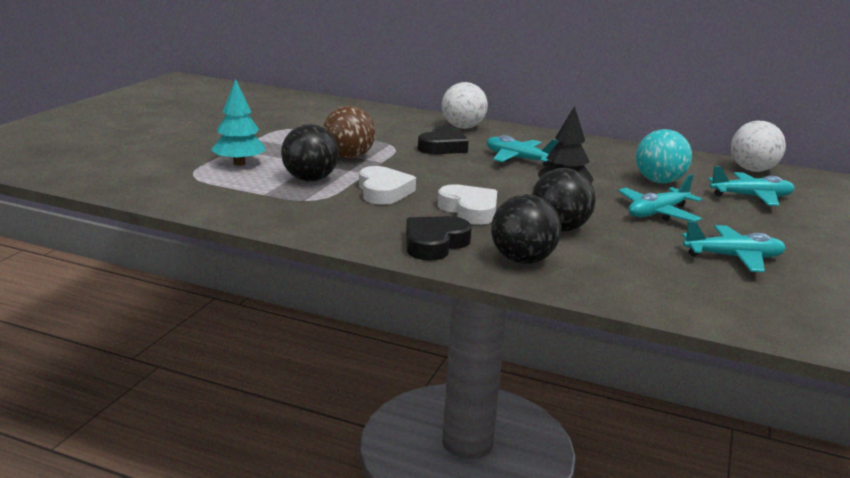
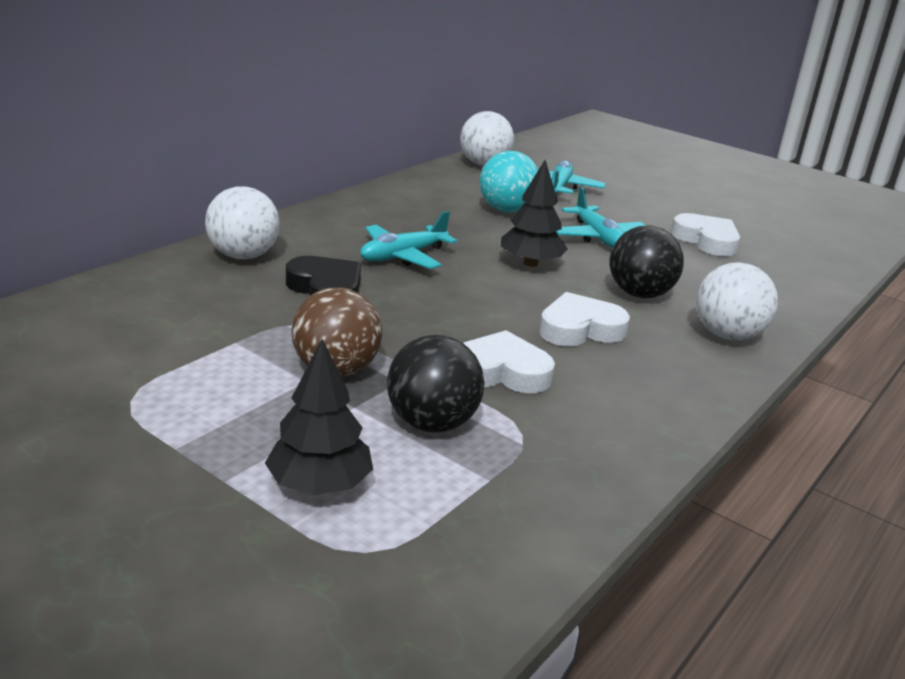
camera: 75 degrees left, 5 degrees up
turquoise tree [211,79,266,166] -> black tree [265,339,373,495]
black heart [406,216,472,261] -> none
black ball [491,194,561,264] -> white ball [696,262,778,340]
turquoise plane [682,221,786,272] -> white heart [671,213,740,256]

